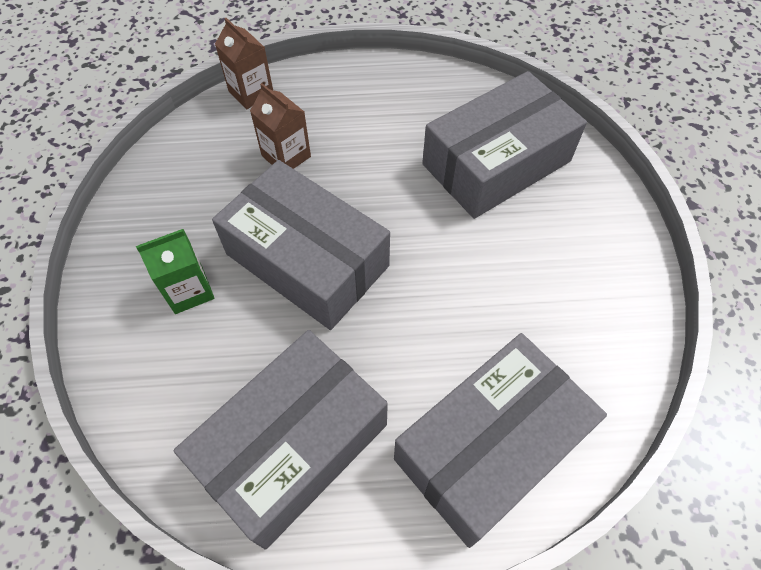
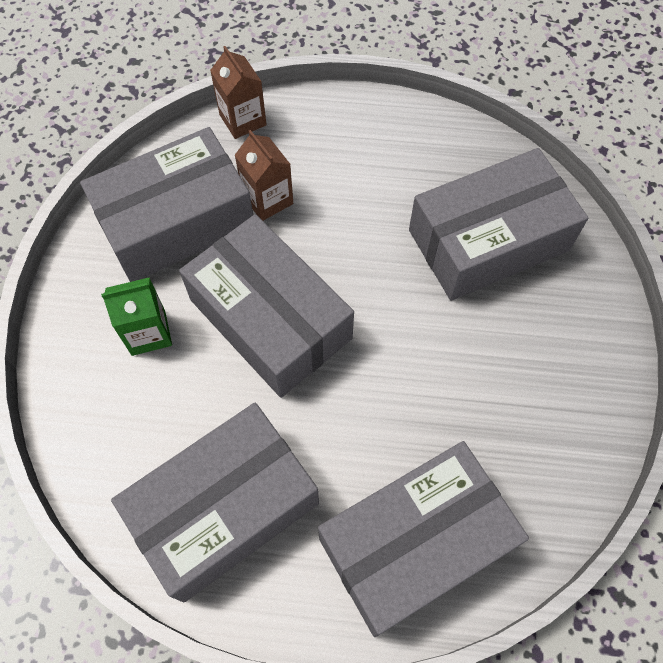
camera: 10 degrees right, 5 degrees up
none -> grey box [80,127,253,282]

